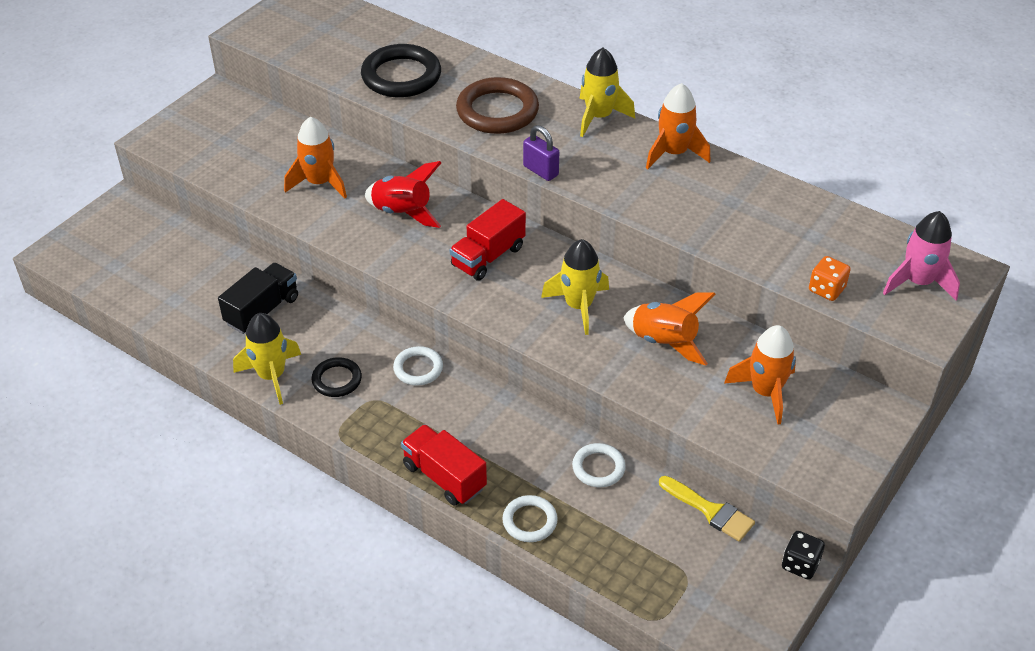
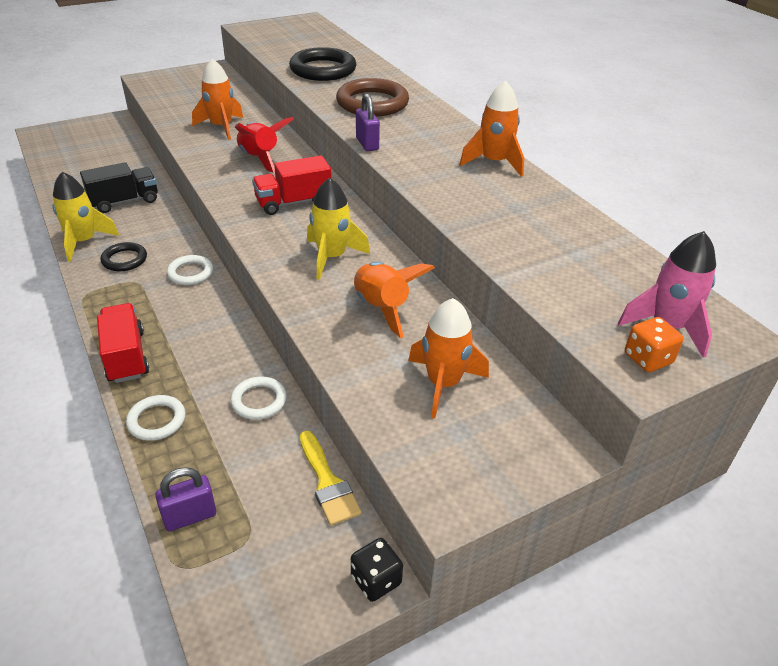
camera: 25 degrees right, 5 degrees down
yellow rocket [580,48,635,137] -> none
orange dice [809,256,851,301] -> orange dice moved to [625,317,683,372]
none -> purple padlock [155,467,216,531]

